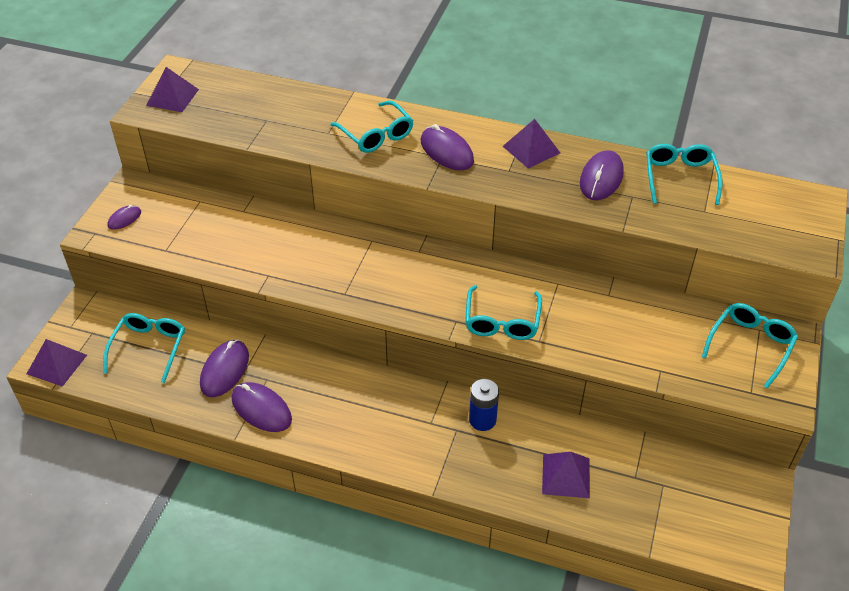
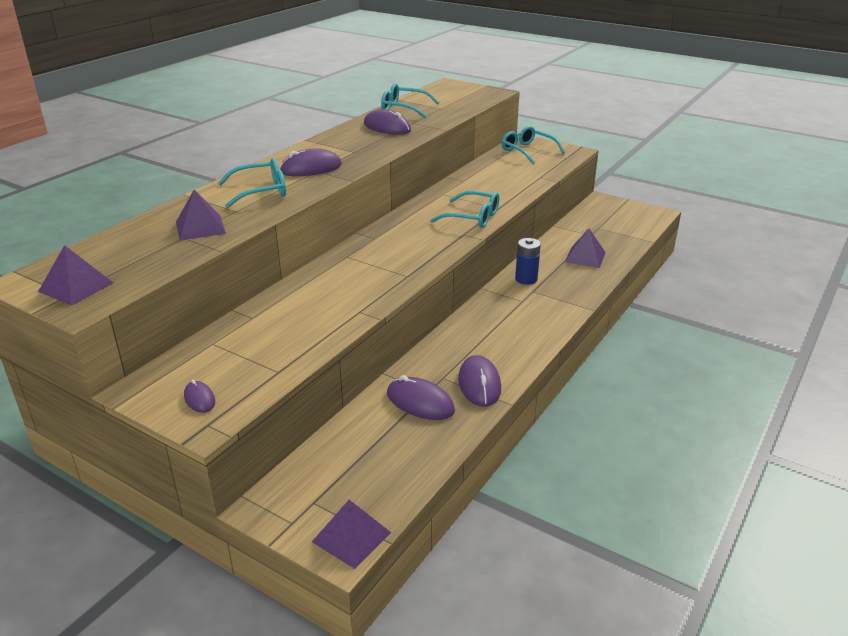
camera: 75 degrees left, 15 degrees down
turquoise glasses [103,313,185,383] -> none
purple mouse [232,382,292,432] -> purple mouse turned 60 degrees counterclockwise [458,355,501,407]
purple pyramid [503,119,560,169] -> purple pyramid moved to [176,190,226,241]

